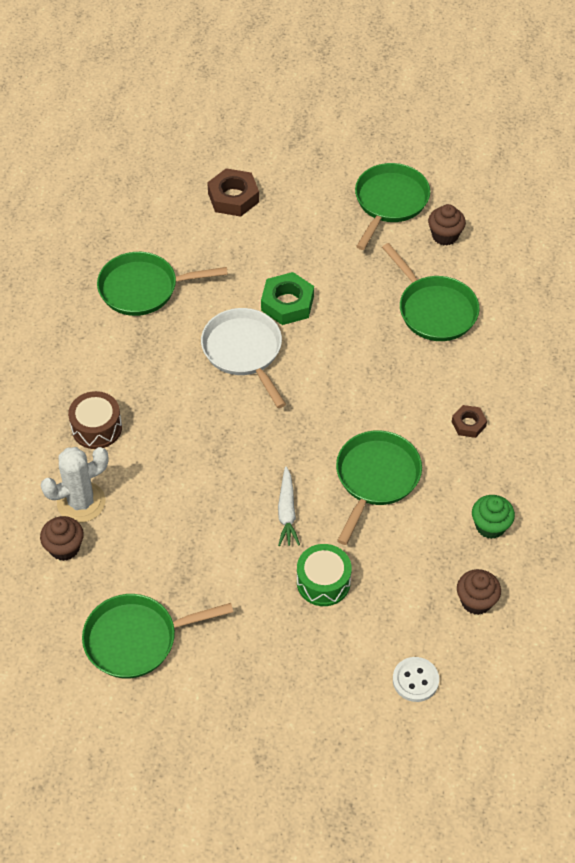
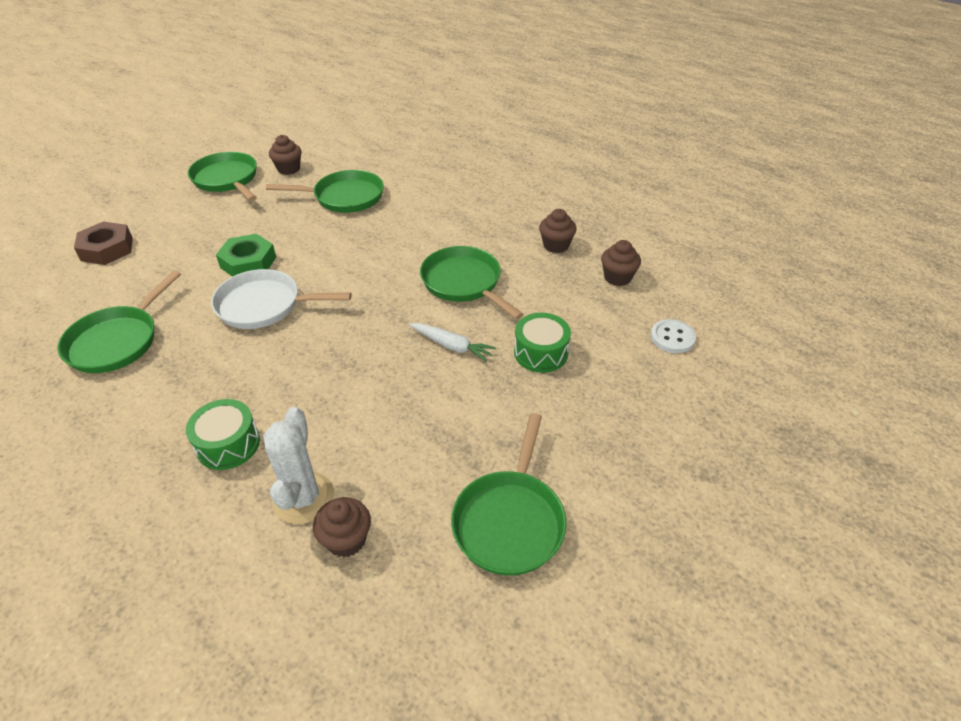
camera: 60 degrees left, 10 degrees down
brown drum [68,391,122,449] -> green drum [186,399,260,470]
brown nut [452,405,487,438] -> none
green cupcake [472,495,515,539] -> brown cupcake [539,209,577,253]

